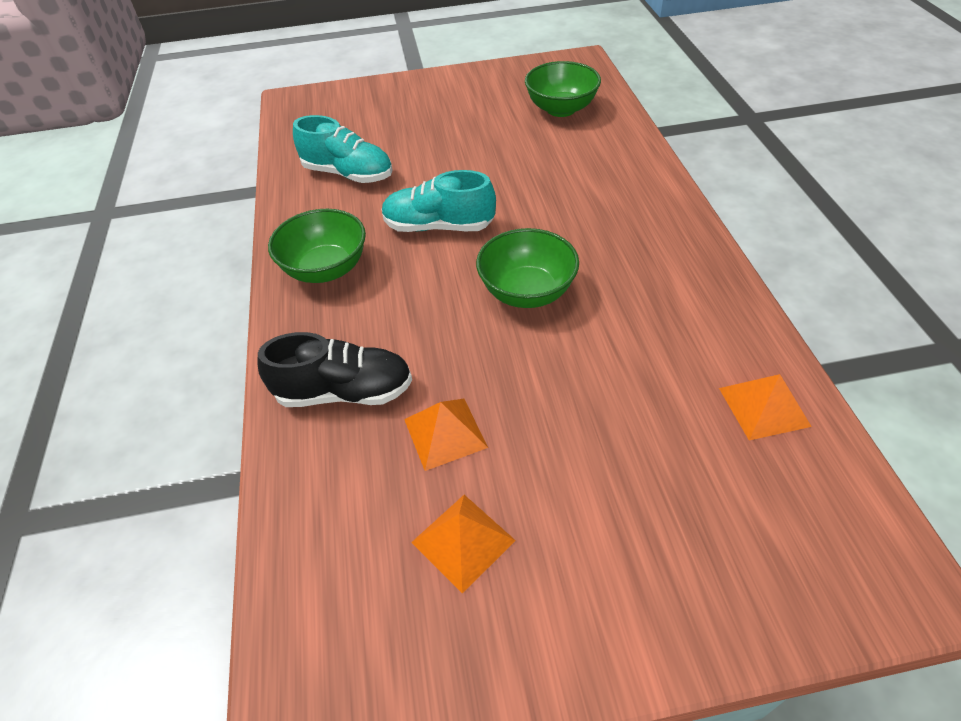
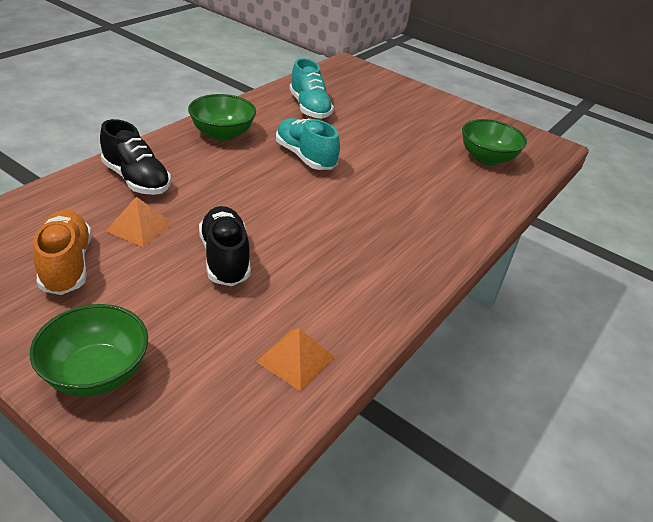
camera: 40 degrees right, 10 degrees down
orange pyramid [411,495,516,594] -> orange shoe [33,210,92,295]
green bowl [476,228,579,308] -> green bowl moved to [30,304,148,397]
none -> black shoe [199,206,251,286]

